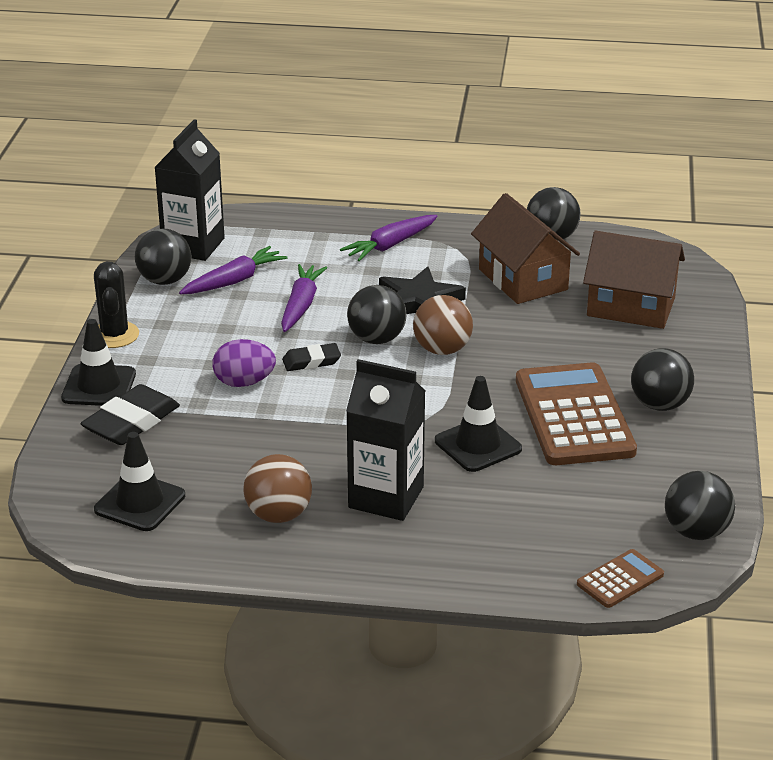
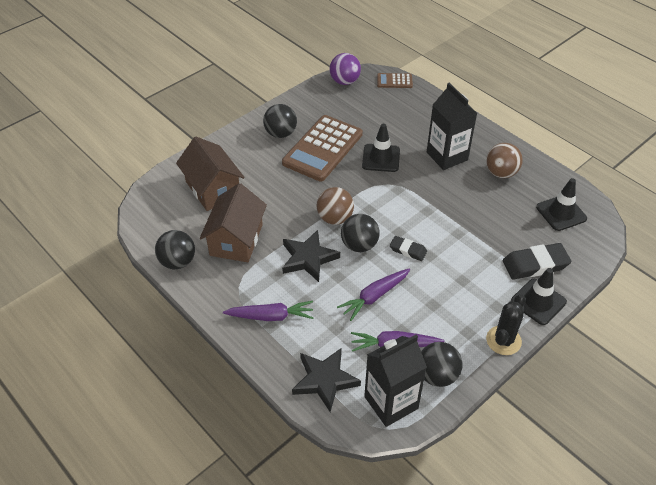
camera: 140 degrees left, 15 degrees up
purple egg [213,339,276,387] -> none
black ball [665,471,735,540] -> purple ball [329,53,361,85]
none -> black star [292,348,361,412]

